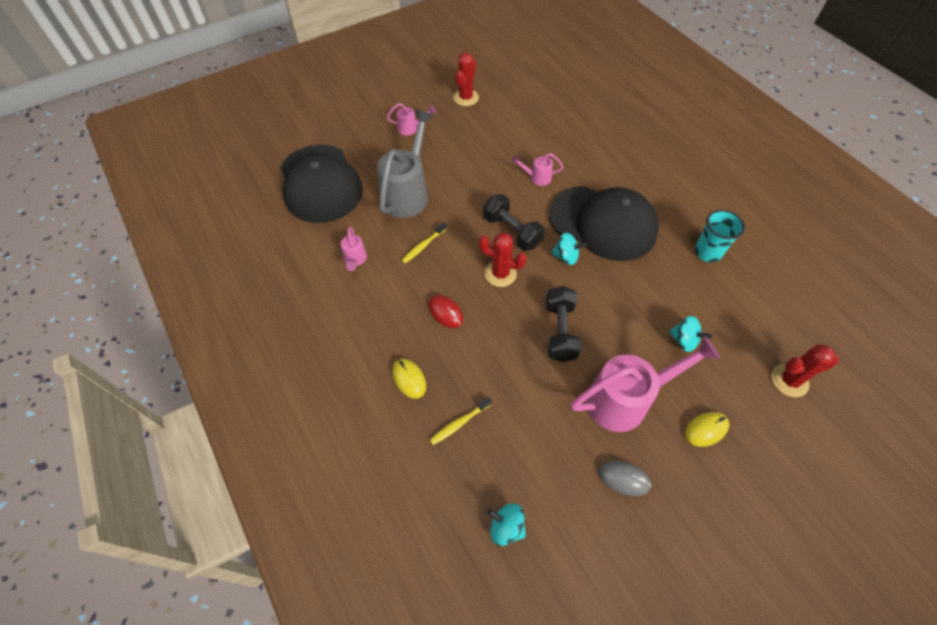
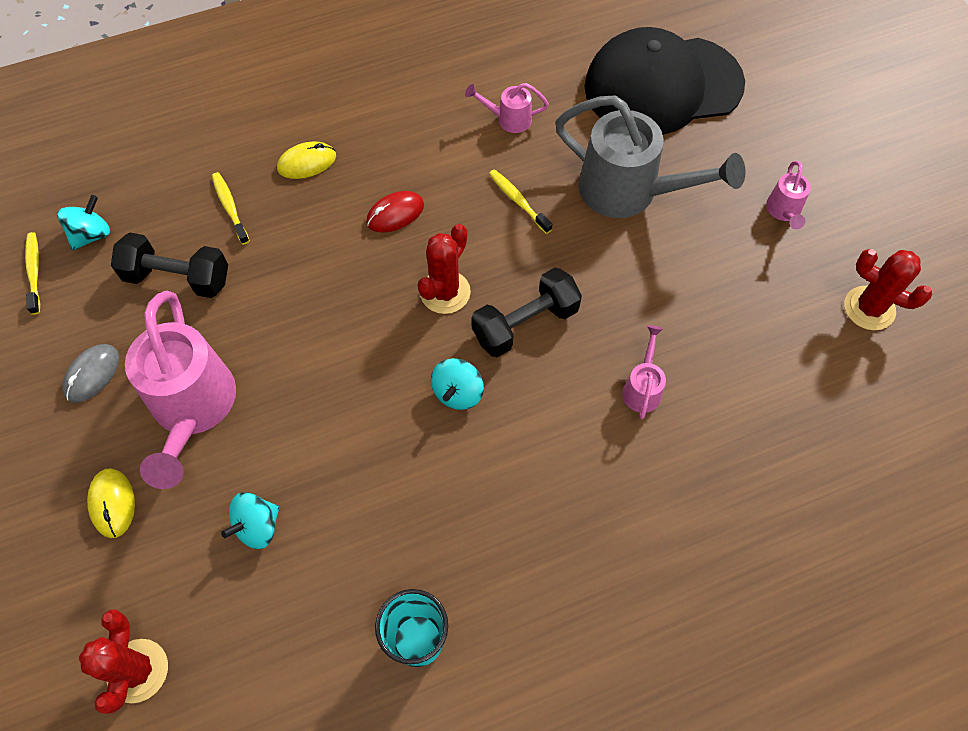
camera: 100 degrees right, 5 degrees up
black dumbbell [546,286,581,362] -> black dumbbell moved to [111,232,228,298]
black cap [549,186,659,261] -> none
none -> yellow toothbrush [25,232,40,315]

